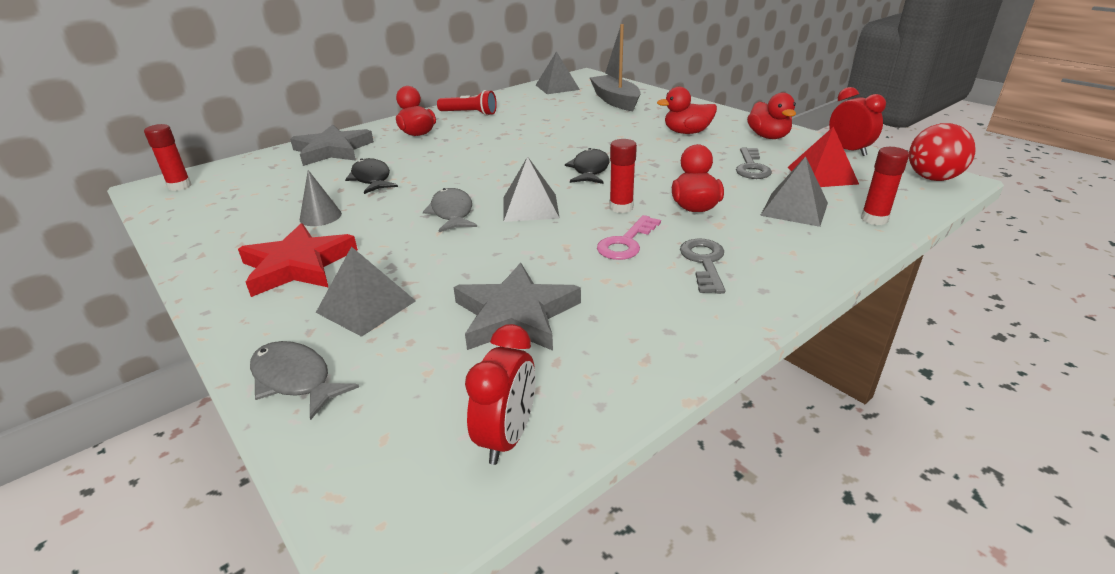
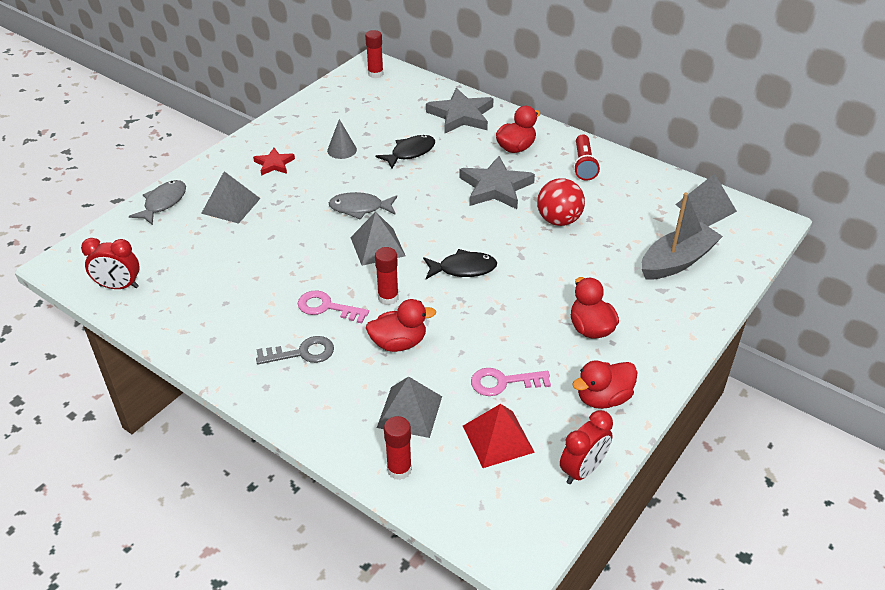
camera: 75 degrees right, 10 degrees up
red star [238,223,358,297] -> red star [253,148,295,176], size x0.56
grey fish [423,188,477,232] -> grey fish turned 150 degrees counterclockwise [329,192,397,219]
grey star [453,263,581,351] -> grey star moved to [459,156,535,209]
grey key [736,148,772,179] -> pink key [471,368,551,396]
red ball [909,123,976,181] -> red ball moved to [537,178,585,226]

